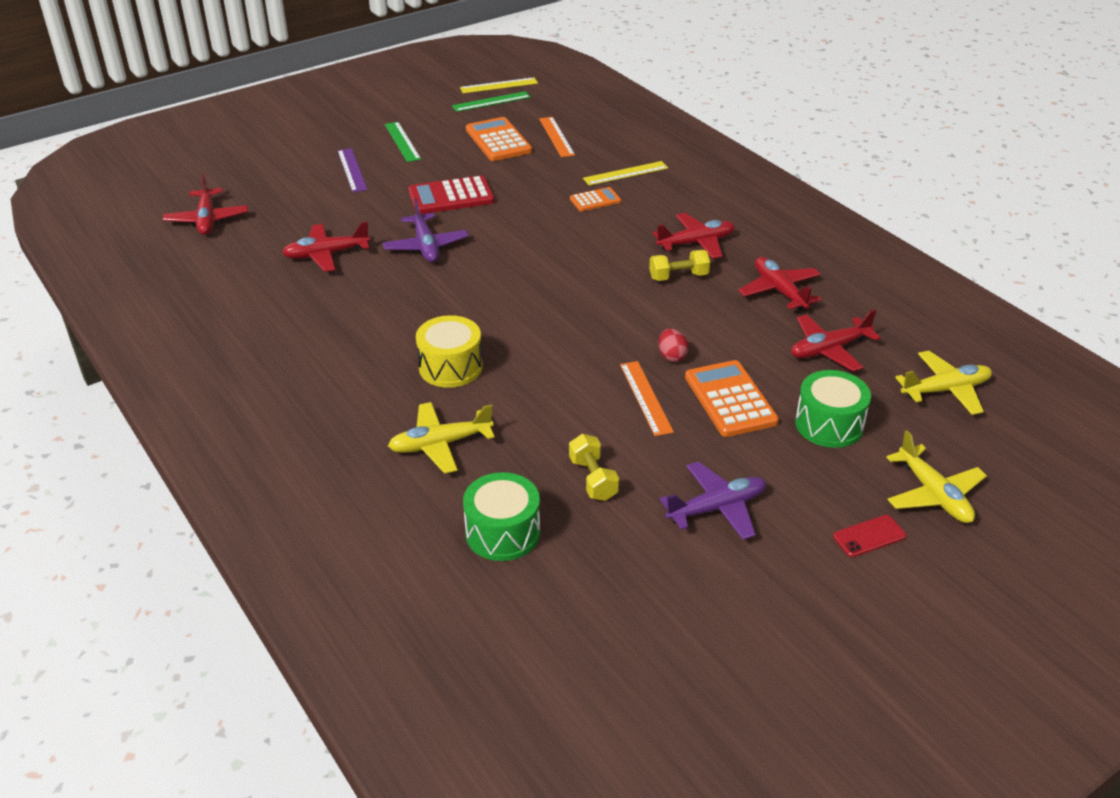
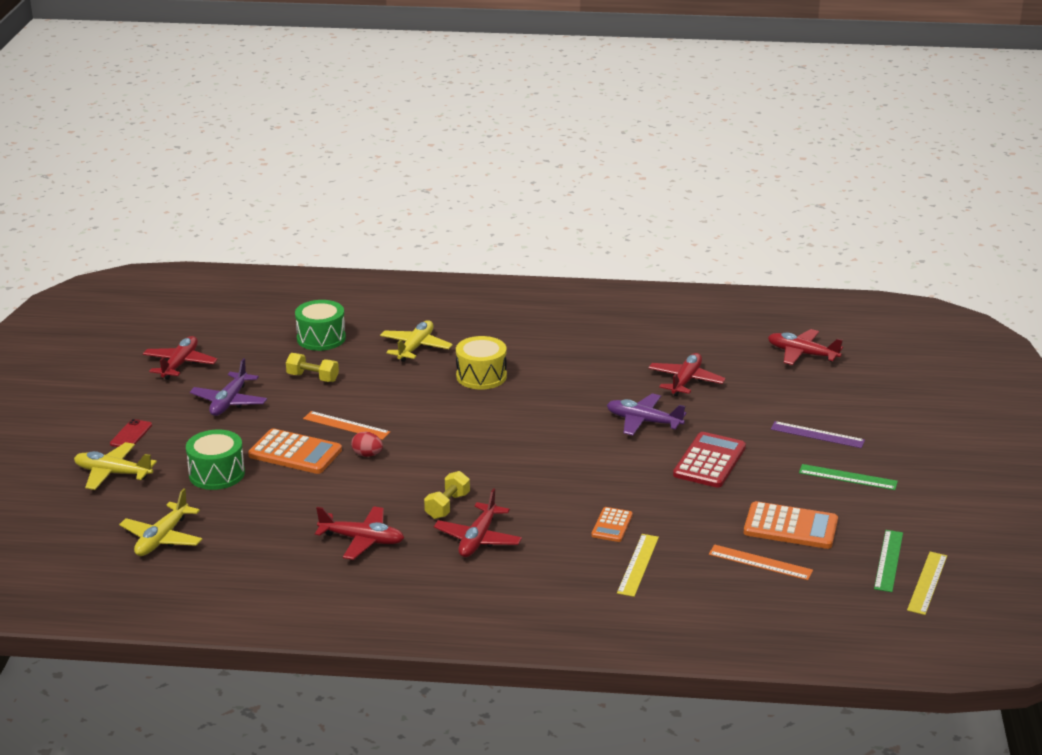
camera: 130 degrees right, 10 degrees down
red plane [791,310,881,372] -> red plane moved to [143,336,218,380]

